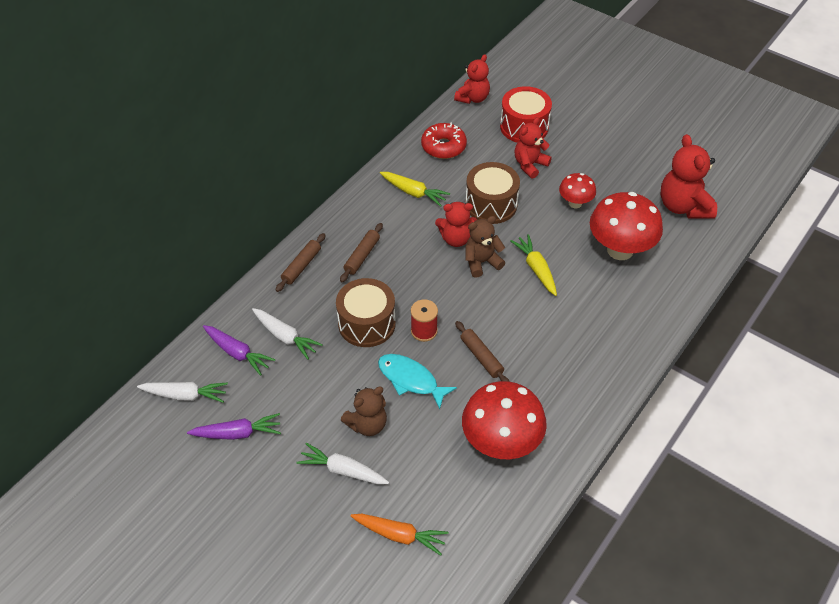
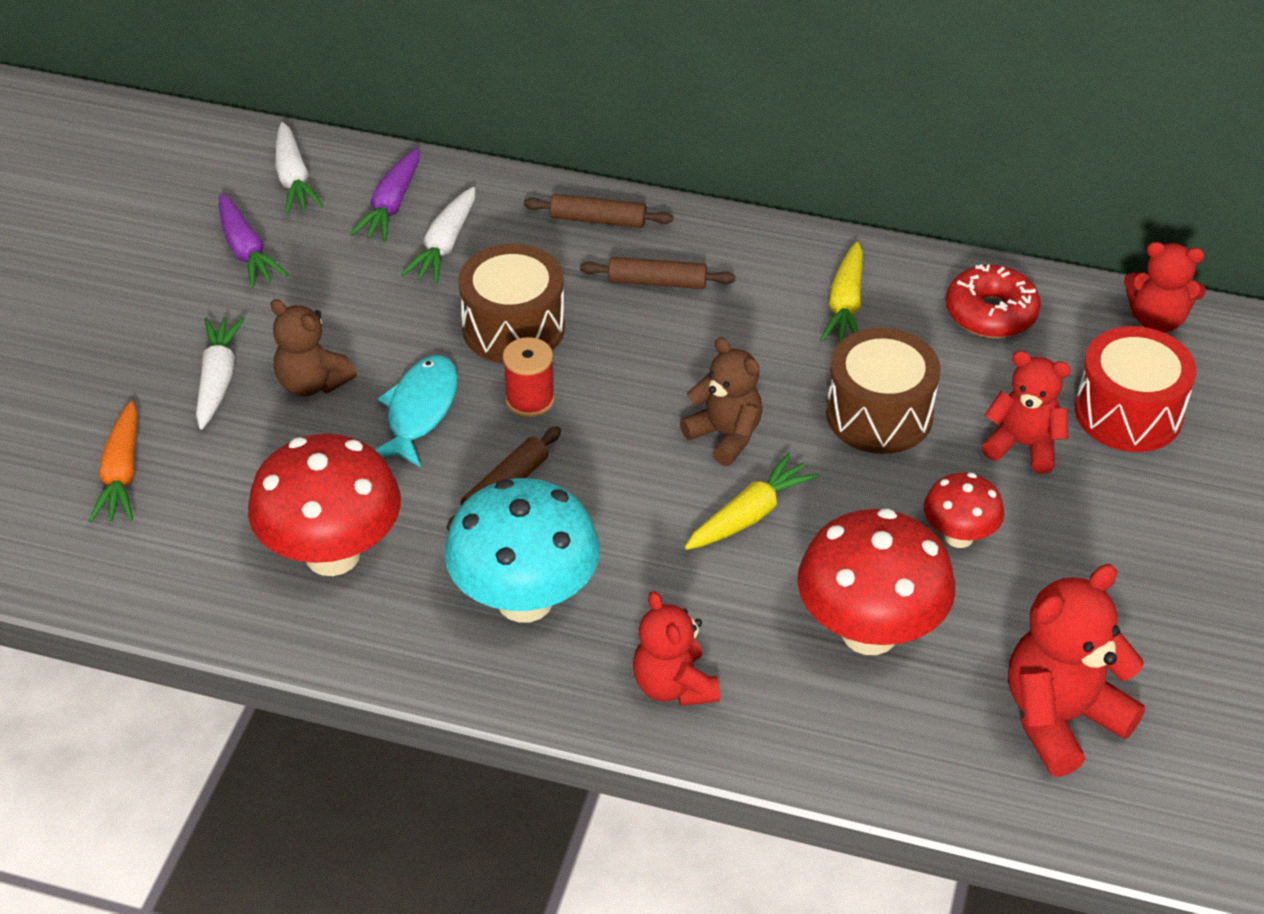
camera: 70 degrees right, 5 degrees down
red teddy bear [435,202,477,247] -> red teddy bear moved to [633,591,720,706]
none -> turquoise mushroom [444,478,600,623]

